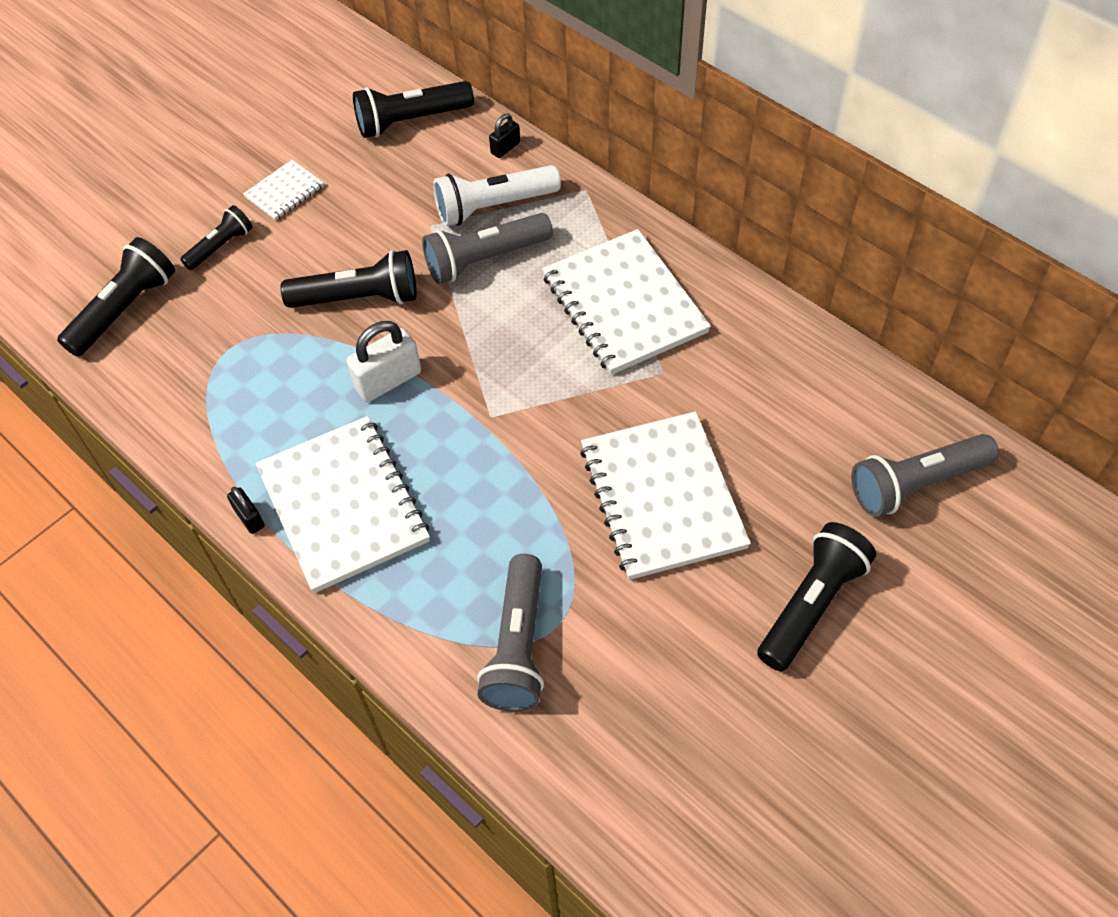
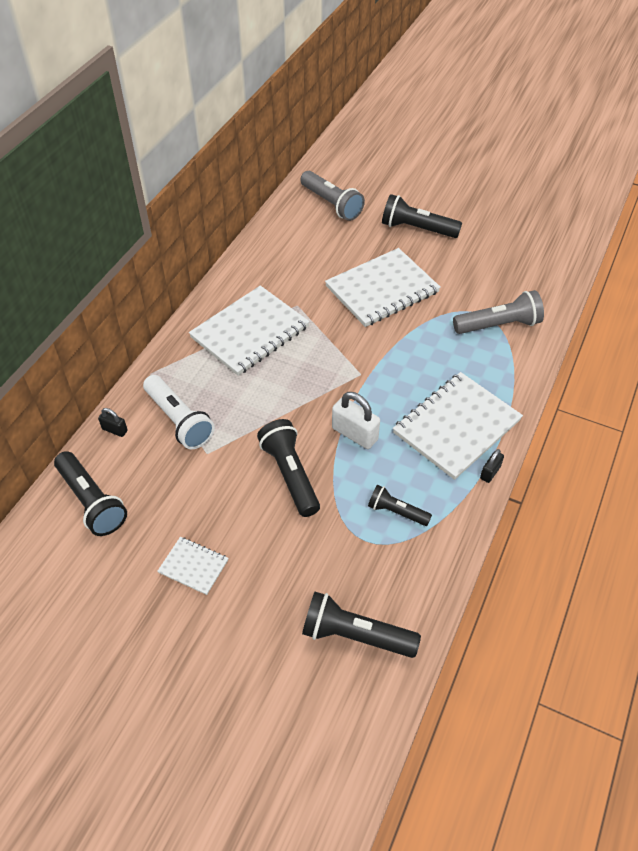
camera: 110 degrees left, 5 degrees down
black flashlight [180,205,253,270] -> black flashlight moved to [368,485,432,526]
grey flashlight [422,213,553,284] -> none

